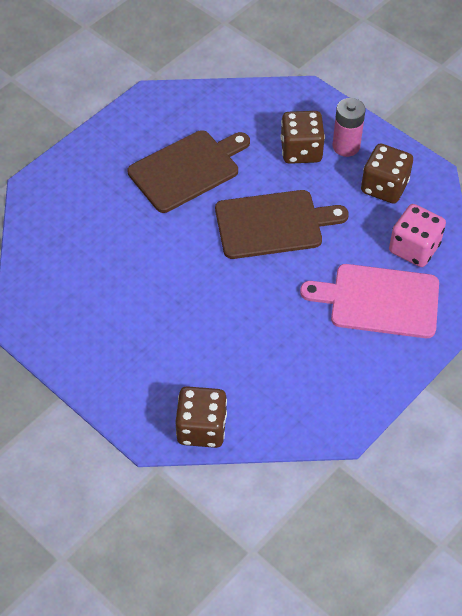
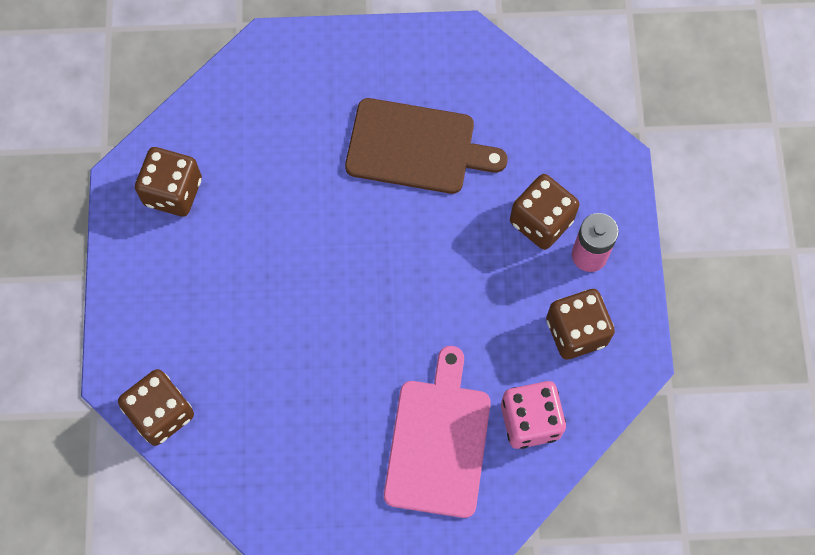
camera: 45 degrees right, 15 degrees up
brown cutting board [215,190,349,259] -> none
pink cutting board [300,264,439,338] -> pink cutting board turned 45 degrees clockwise [384,346,491,518]
none -> brown dice [135,147,202,217]

